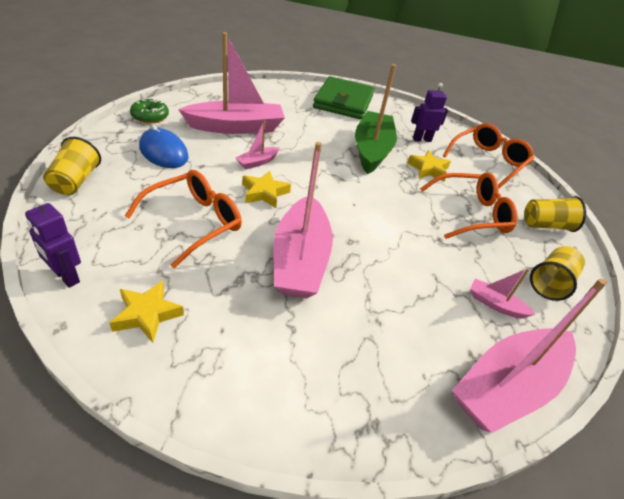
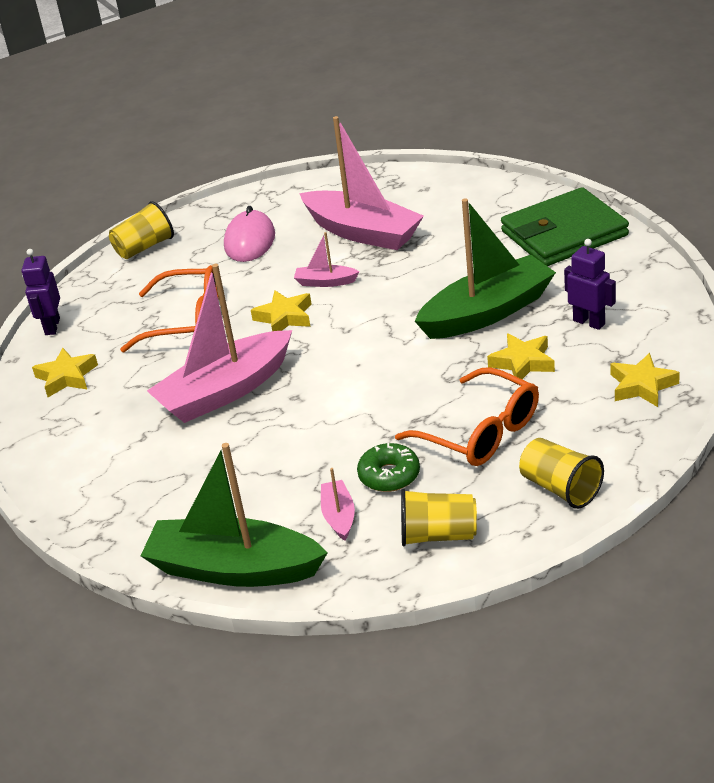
camera: 60 degrees right, 5 degrees down
green donut [130,99,169,124] -> green donut moved to [357,443,420,492]
blue mouse [139,124,189,168] -> pink mouse [224,206,275,262]
orange glasses [443,123,534,188] -> yellow star [610,353,680,407]
pink boat [452,278,607,433] -> green boat [141,443,328,587]

